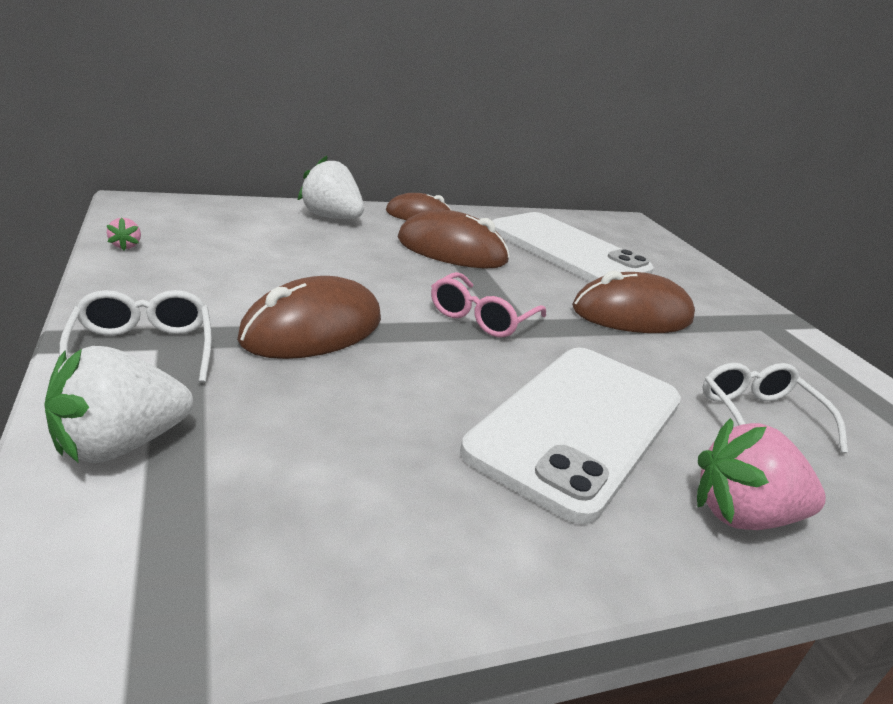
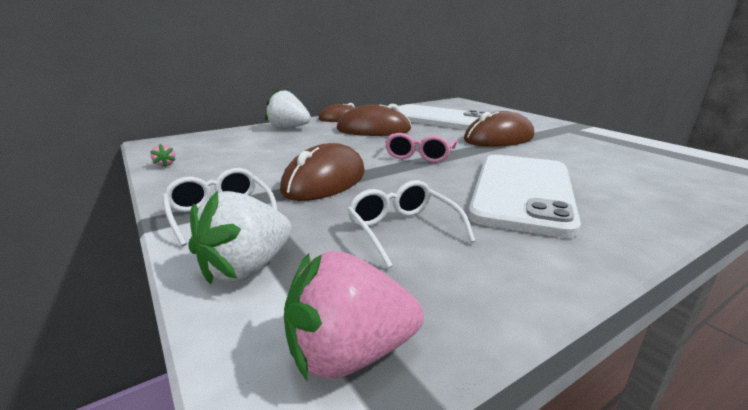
camera: 10 degrees left, 5 degrees down
pink strawberry [697,418,826,530] -> pink strawberry moved to [284,251,424,381]
white glasses [702,363,848,454] -> white glasses moved to [347,180,475,268]

